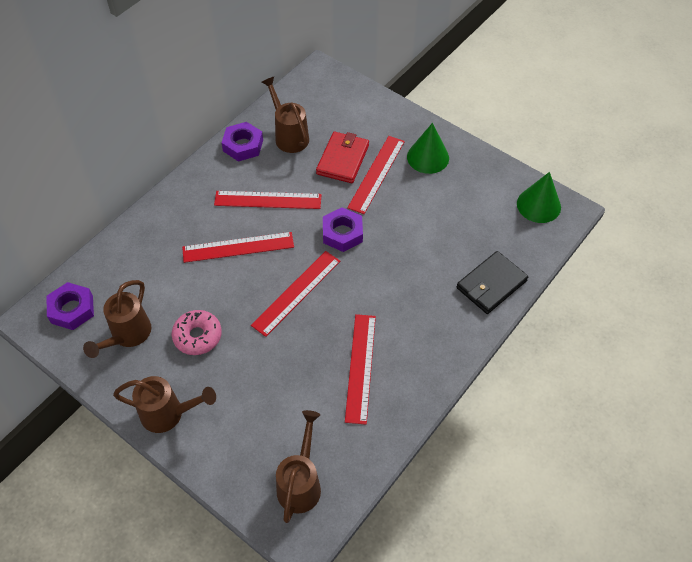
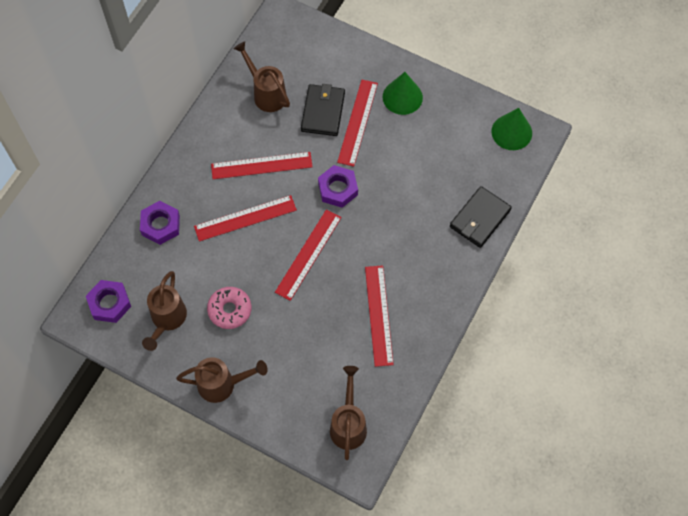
camera: 10 degrees left, 10 degrees up
purple nut [222,122,263,162] -> purple nut moved to [140,201,180,245]
red wallet [316,132,369,183] -> black wallet [301,84,345,136]

